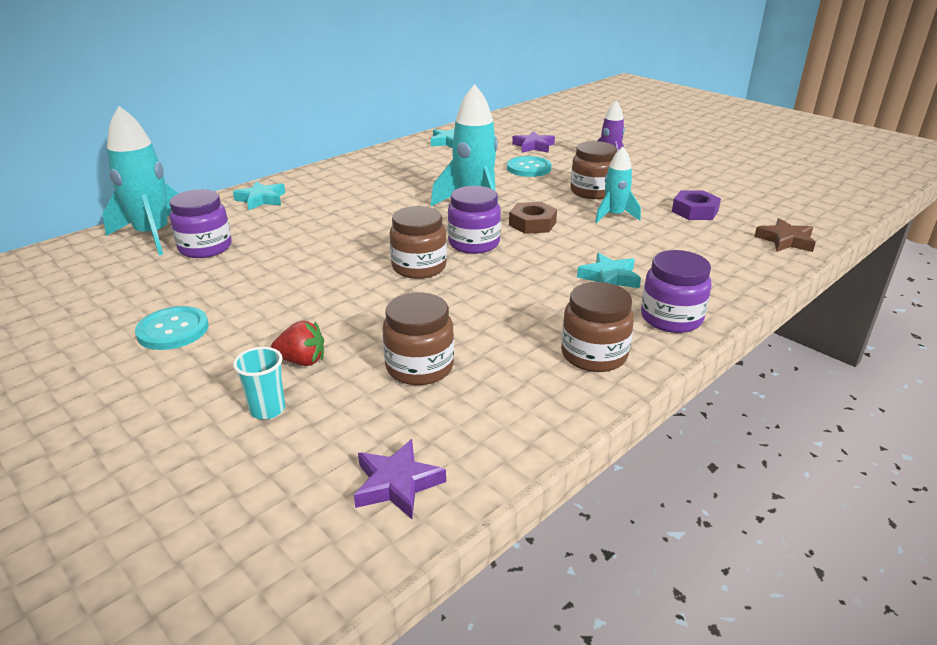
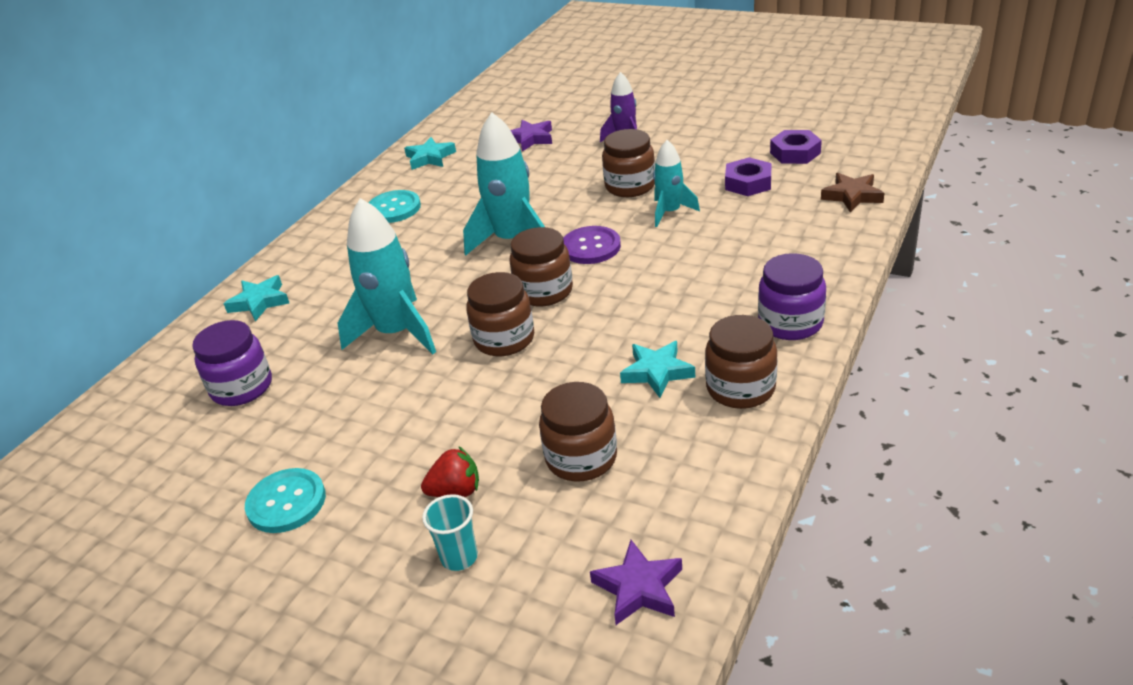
camera: 15 degrees left, 5 degrees up
turquoise rocket [102,106,179,255] -> turquoise rocket moved to [338,198,436,354]
purple jar [448,186,501,254] -> brown jar [509,227,573,306]
turquoise button [507,156,551,177] -> turquoise button moved to [369,190,421,223]
brown nut [509,202,557,234] -> purple button [563,226,621,264]
turquoise star [577,253,641,288] -> turquoise star moved to [620,341,695,398]
none -> purple nut [770,130,822,164]

